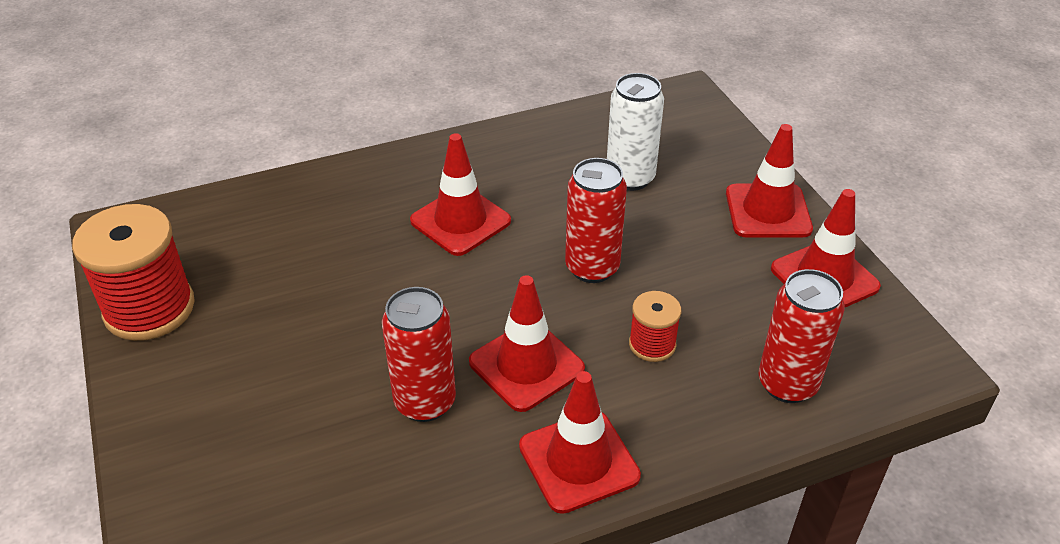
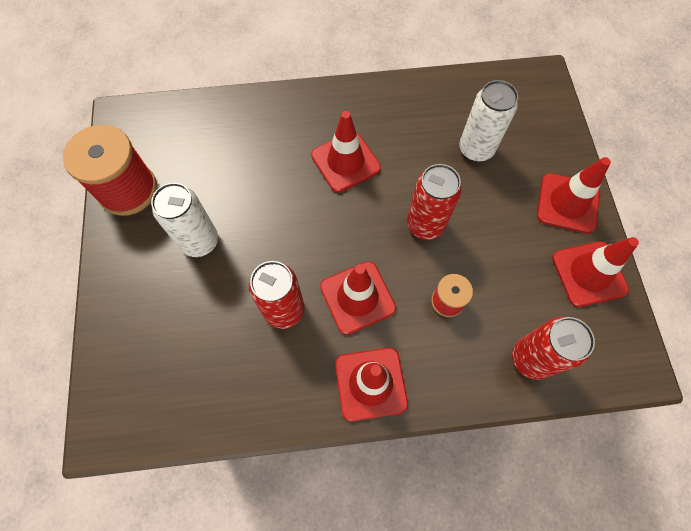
camera: 15 degrees right, 25 degrees up
none -> white can [151,183,218,257]

